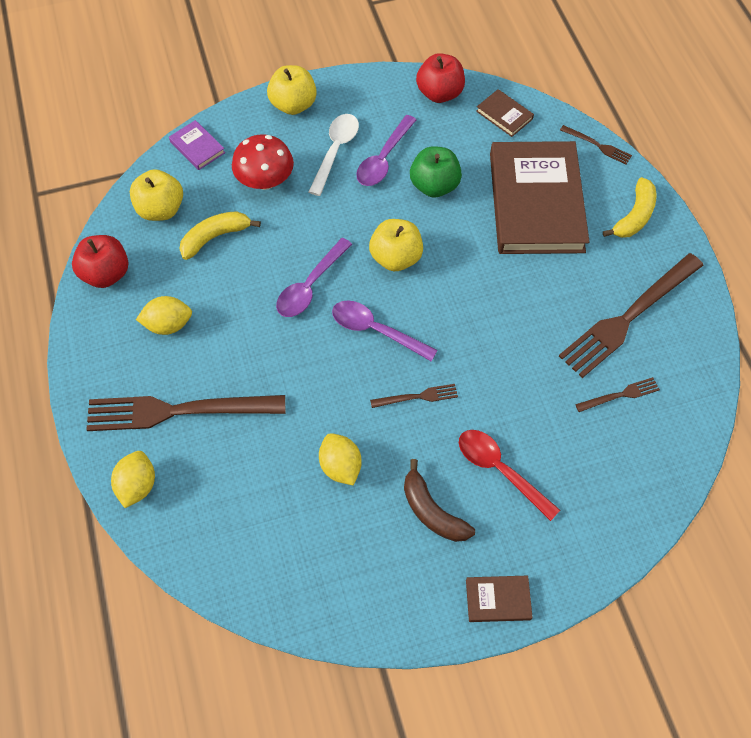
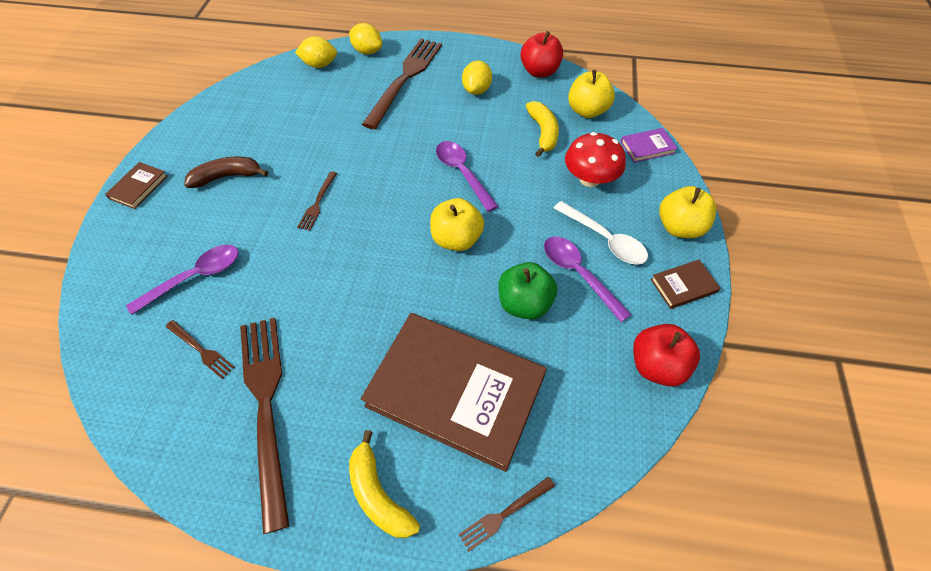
camera: 115 degrees right, 5 degrees down
yellow lemon [319,433,362,486] -> yellow lemon moved to [295,36,337,68]
purple spoon [332,300,438,361] -> purple spoon moved to [126,245,239,315]
red spoon [459,430,560,521] -> none
brown book [476,89,534,137] -> brown book moved to [651,260,720,309]
brown fork [575,377,660,412] -> brown fork turned 60 degrees counterclockwise [166,320,235,379]

